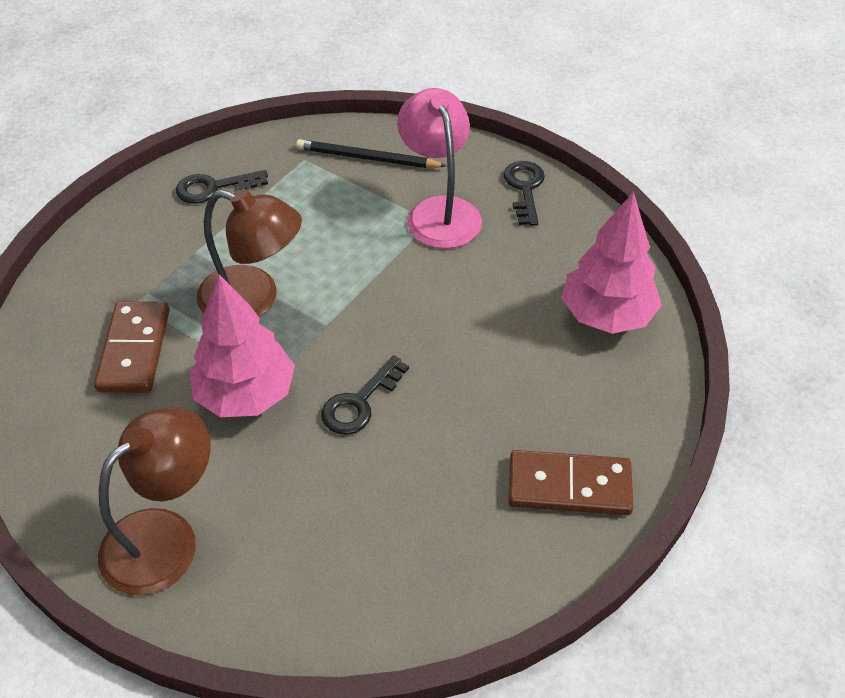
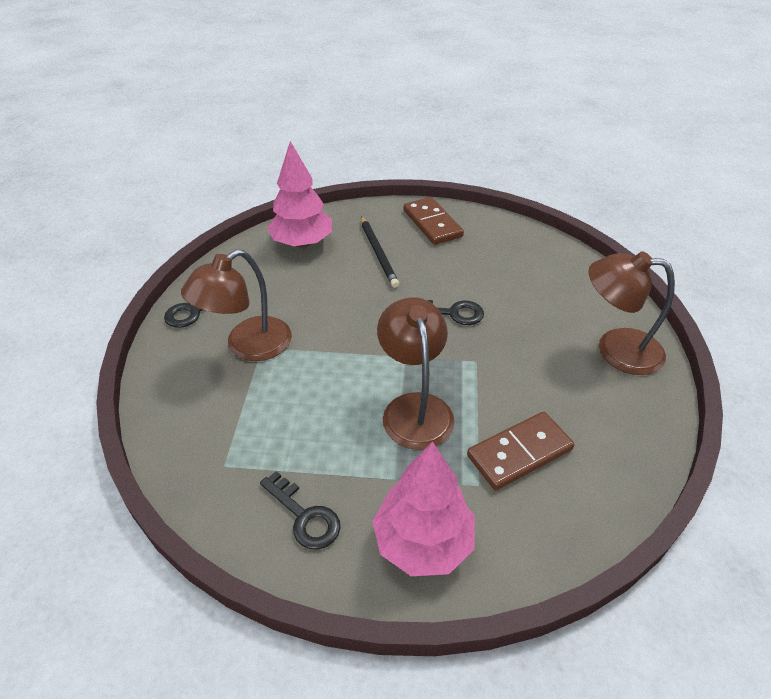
camera: 120 degrees left, 5 degrees down
pink tree [189,274,295,417] -> pink tree moved to [372,442,475,576]
black pencil [296,139,446,168] -> black pencil moved to [361,216,399,288]
pink lamp [397,88,482,249] -> brown lamp [181,249,292,361]

